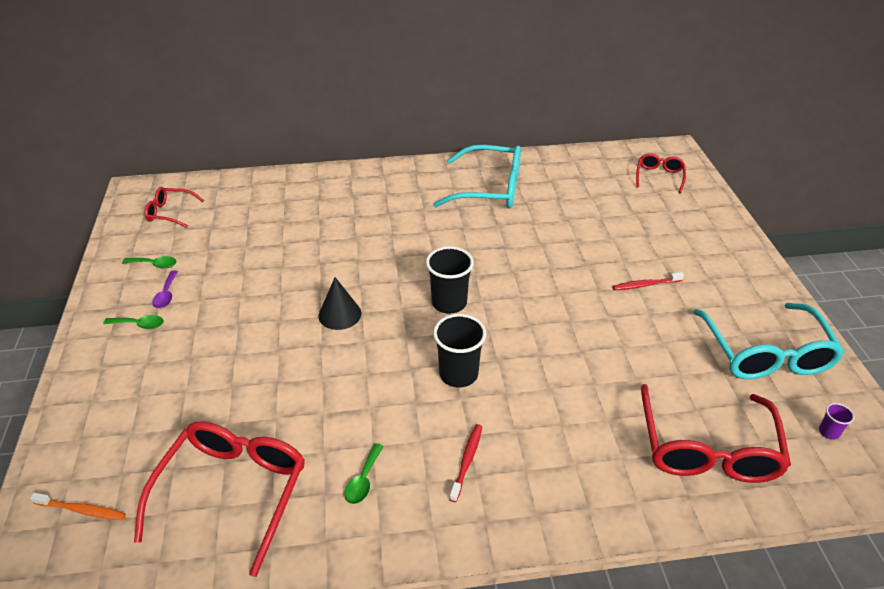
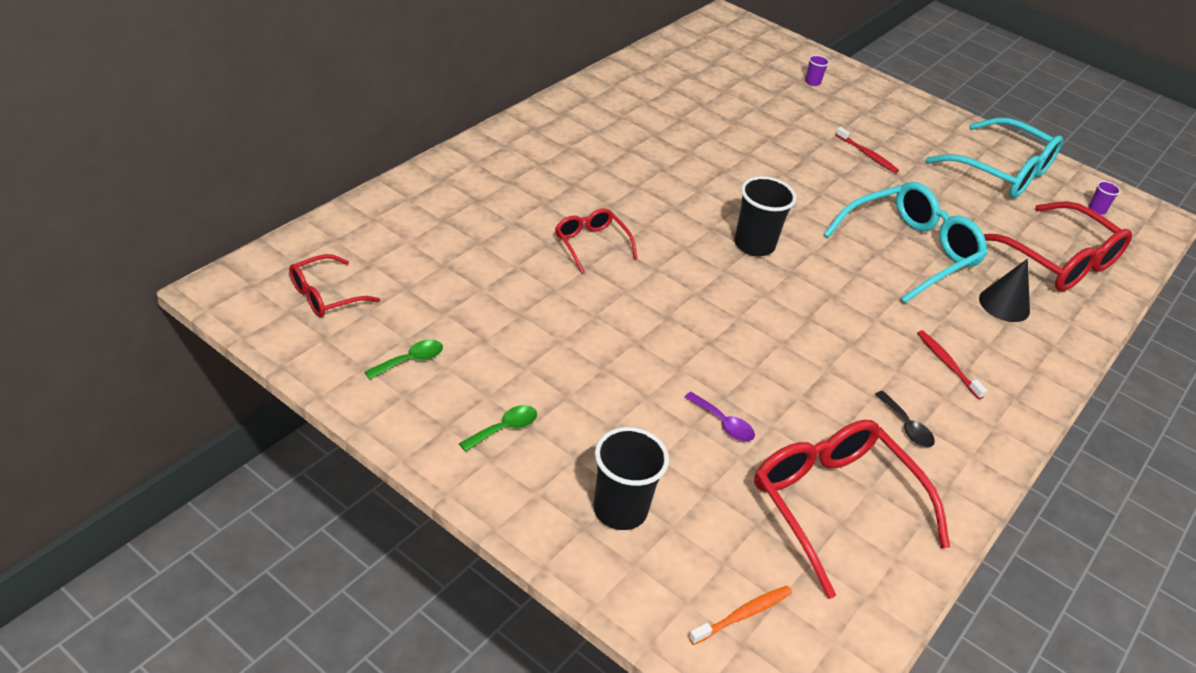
camera: 50 degrees left, 0 degrees up
purple spoon [152,270,178,308] -> purple spoon moved to [684,392,755,442]
black cone [318,277,361,330] -> black cone moved to [979,259,1030,322]
green spoon [344,443,384,504] -> black spoon [875,391,935,447]
black cup [433,314,486,387] -> black cup moved to [593,427,669,530]
turquoise glasses [434,145,521,208] -> turquoise glasses moved to [823,182,988,304]
red toothbrush [612,272,684,290] -> red toothbrush turned 75 degrees counterclockwise [835,127,899,173]
red glasses [636,153,686,193] -> red glasses moved to [555,208,638,273]
none -> purple cup [805,55,829,86]

